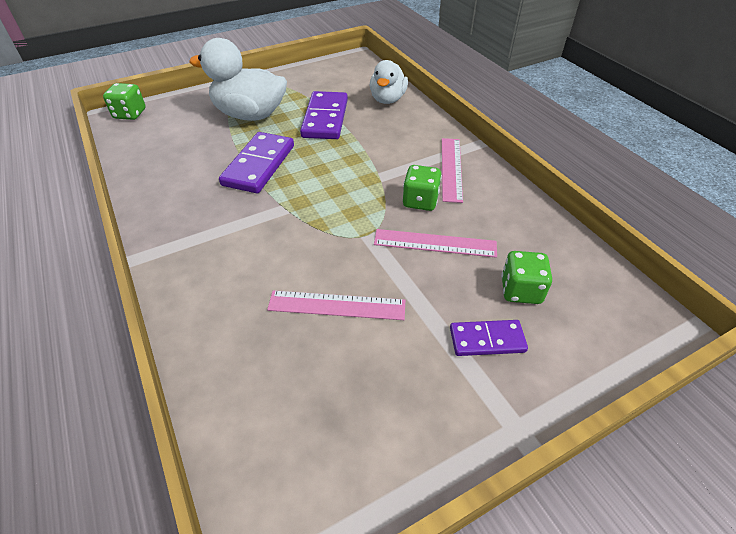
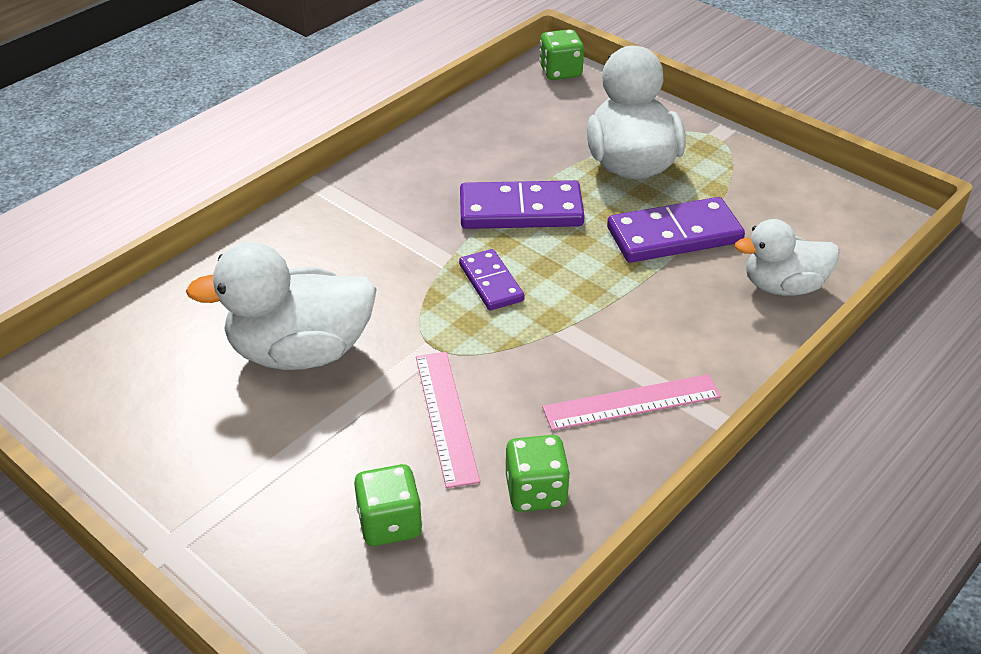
camera: 70 degrees right, 5 degrees down
pink ruler [267,291,405,320] -> white duck [186,242,377,370]
green dice [403,165,442,211] -> green dice moved to [506,435,570,512]
purple domino [450,320,528,356] -> purple domino moved to [459,249,525,310]

